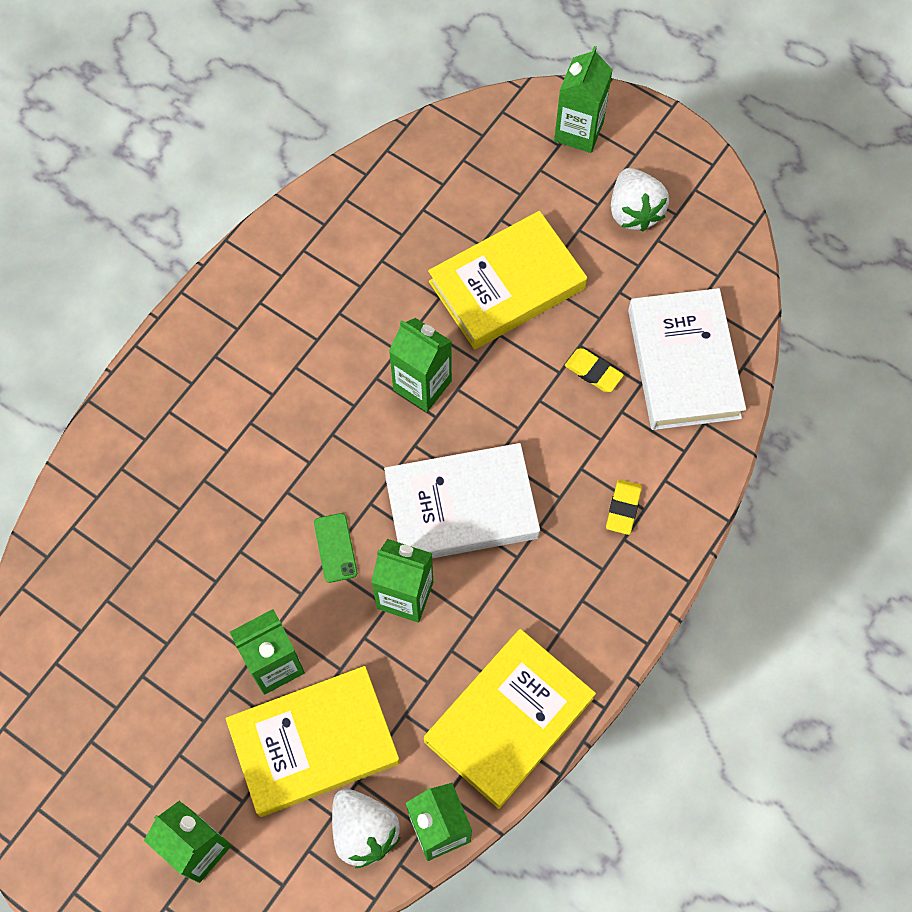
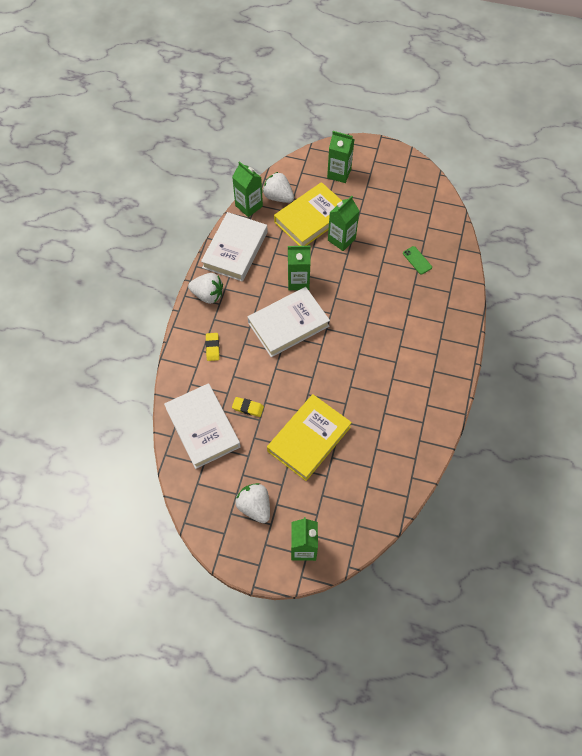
camera: 160 degrees right, 5 degrees down
green phone [314,513,357,583] -> green phone moved to [403,246,432,274]
green carton [389,318,452,412] -> none
yellow book [424,629,596,809] -> white book [201,212,268,282]
none -> white strawberry [188,273,223,304]

